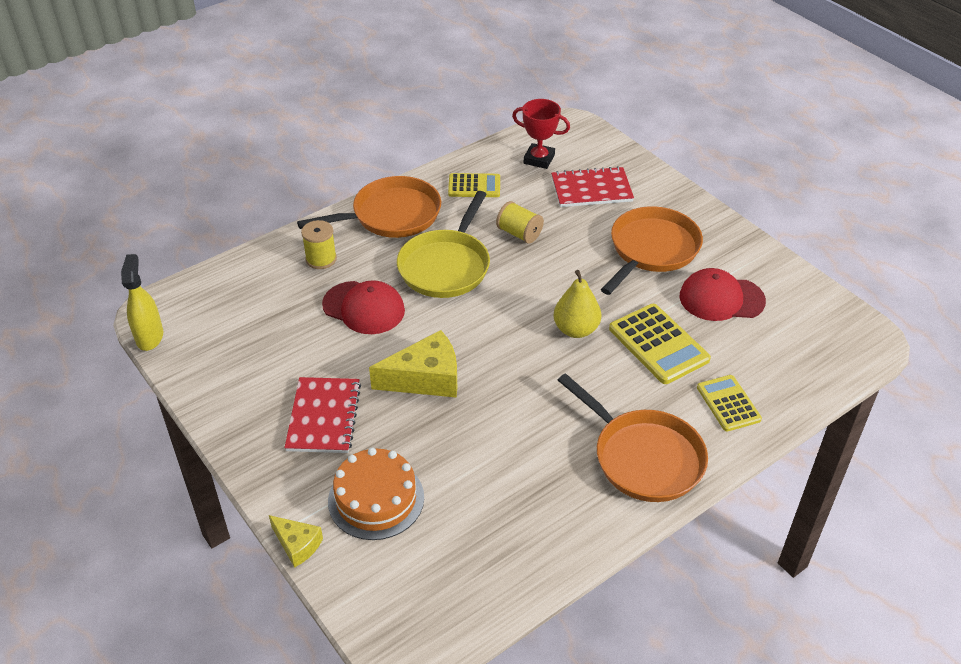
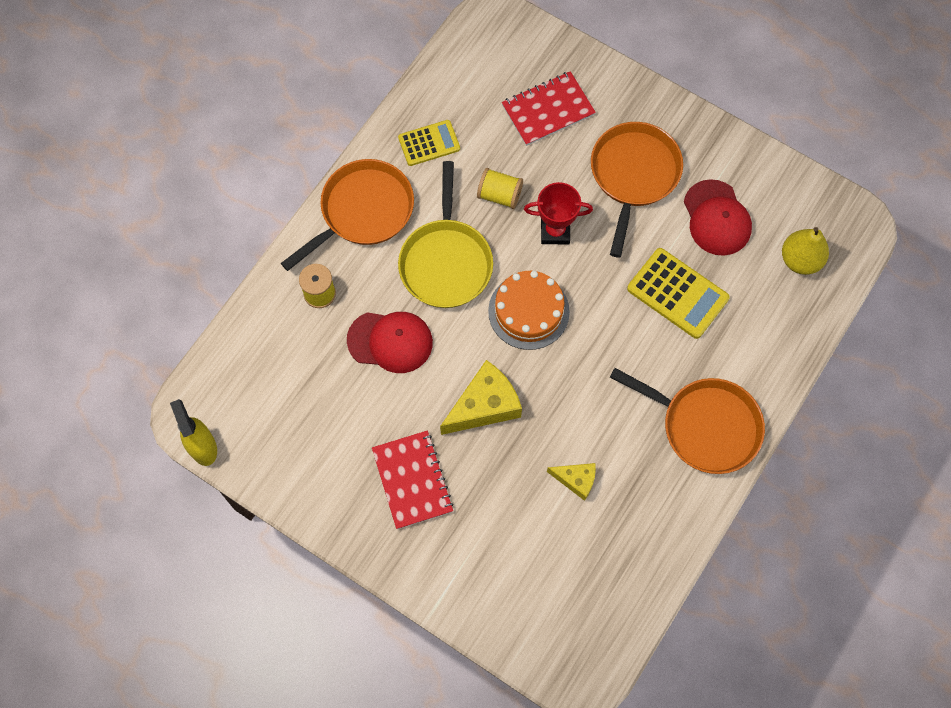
camera: 20 degrees left, 25 degrees up
yellow cheese [269,515,323,568] -> yellow cheese moved to [547,463,596,501]
orange cake [328,448,424,540] -> orange cake moved to [488,271,570,350]
red trophy [512,99,570,169] -> red trophy moved to [524,182,593,244]
yellow pear [553,270,601,338] -> yellow pear moved to [782,227,829,275]
red cap [679,268,766,321] -> red cap turned 90 degrees counterclockwise [684,179,752,256]
yellow calculator [697,375,762,431] -> none

